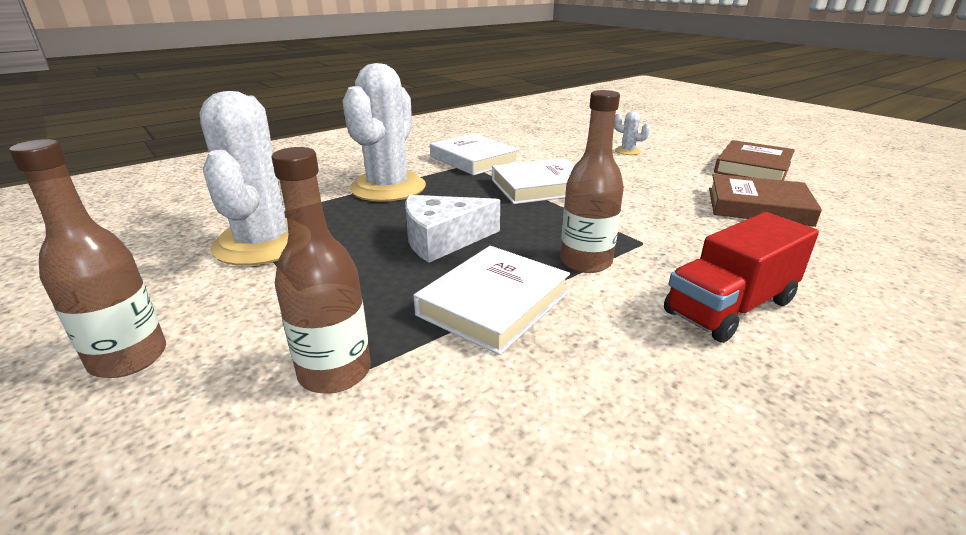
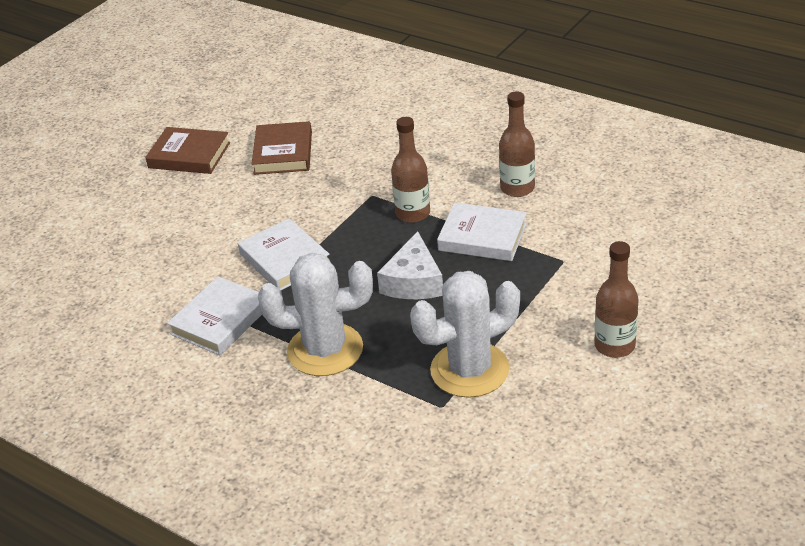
camera: 105 degrees left, 10 degrees up
brown bottle [271,147,371,394] -> brown bottle moved to [499,91,535,197]
white cheese [405,195,500,263] -> white cheese turned 45 degrees clockwise [377,231,443,299]
white cactus [614,111,650,155] -> none
red truck [664,212,819,343] -> none

